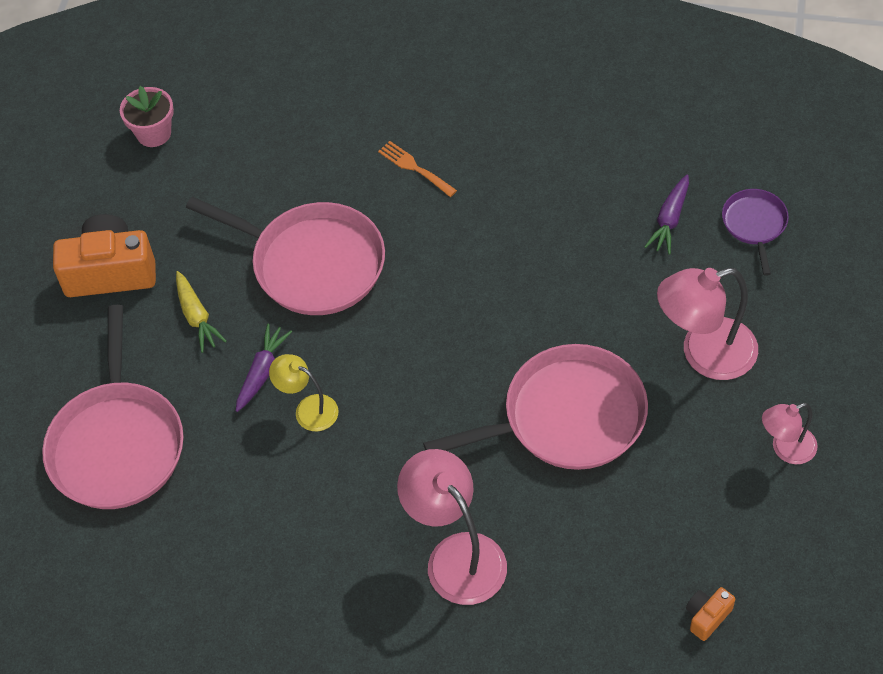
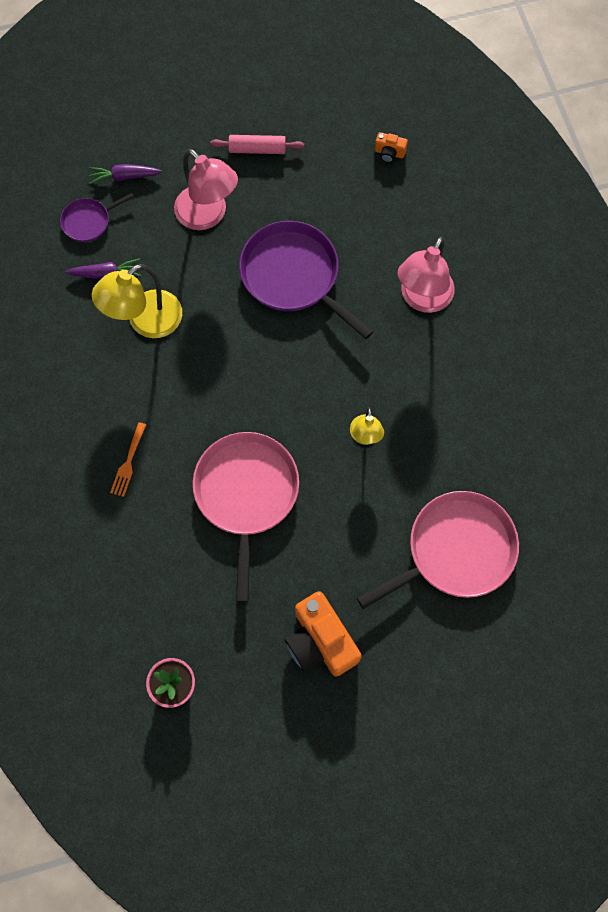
camera: 120 degrees left, 15 degrees up
yellow carrot [176,271,227,353] -> none
purple carrot [236,323,292,412] -> purple carrot moved to [89,164,162,184]
pink pan [423,344,648,470] -> purple pan [239,221,373,339]
pink lamp [762,403,818,464] -> pink rolling pin [210,135,304,154]
none -> yellow lamp [92,264,182,338]

